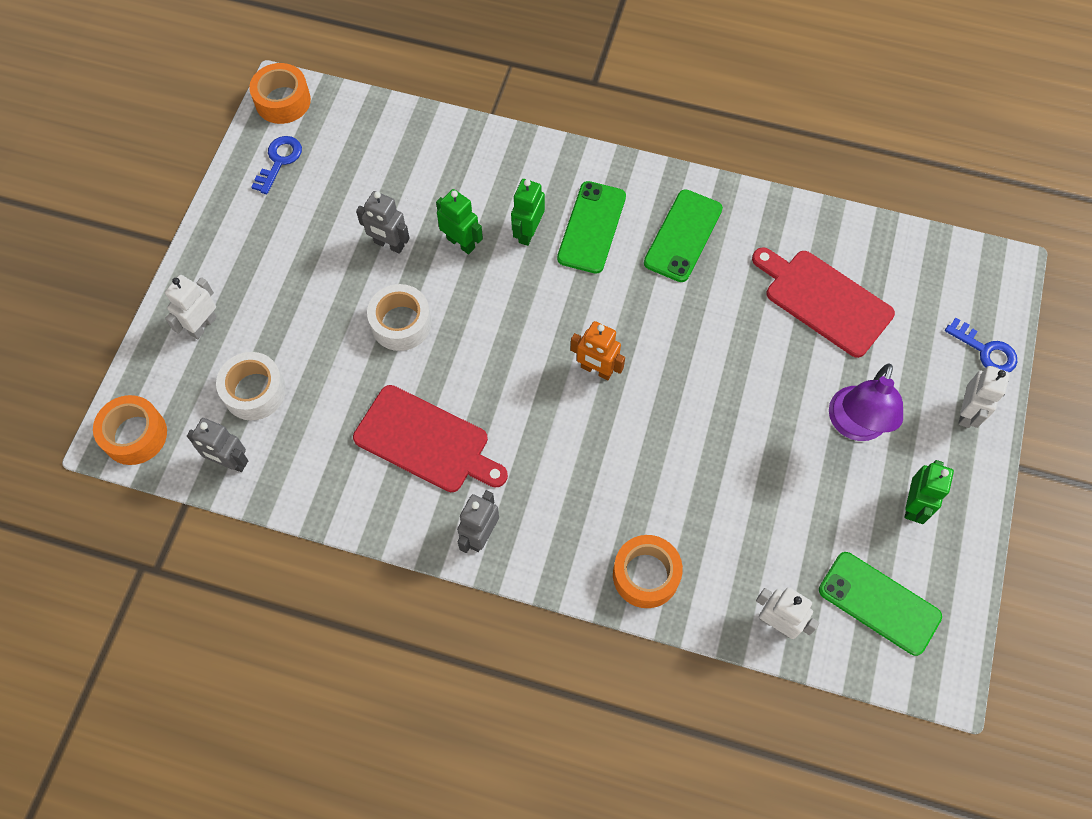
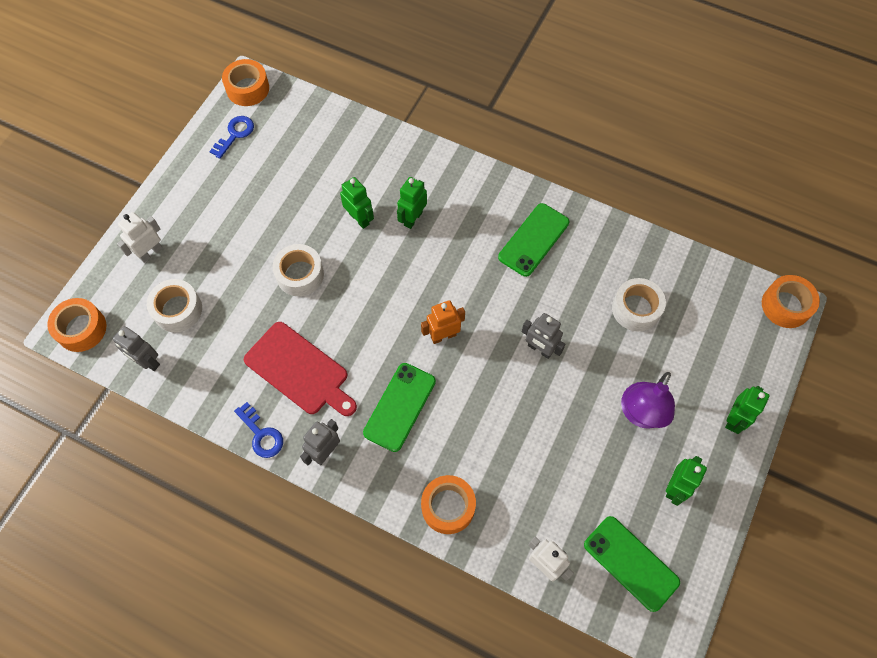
camera: 10 degrees right, 0 degrees up
grey robot [356,191,410,254] -> grey robot moved to [522,313,565,359]
green phone [557,181,626,274] -> green phone moved to [363,363,436,452]
orange robot [570,321,625,380] -> orange robot turned 120 degrees clockwise [421,300,465,344]
red cutting board [752,247,895,358] -> white tape [612,278,666,331]
blue key [945,318,1017,372] -> blue key moved to [234,402,283,458]
white robot [958,366,1010,428] -> green robot [725,386,770,434]
none -> orange tape [762,275,820,328]

